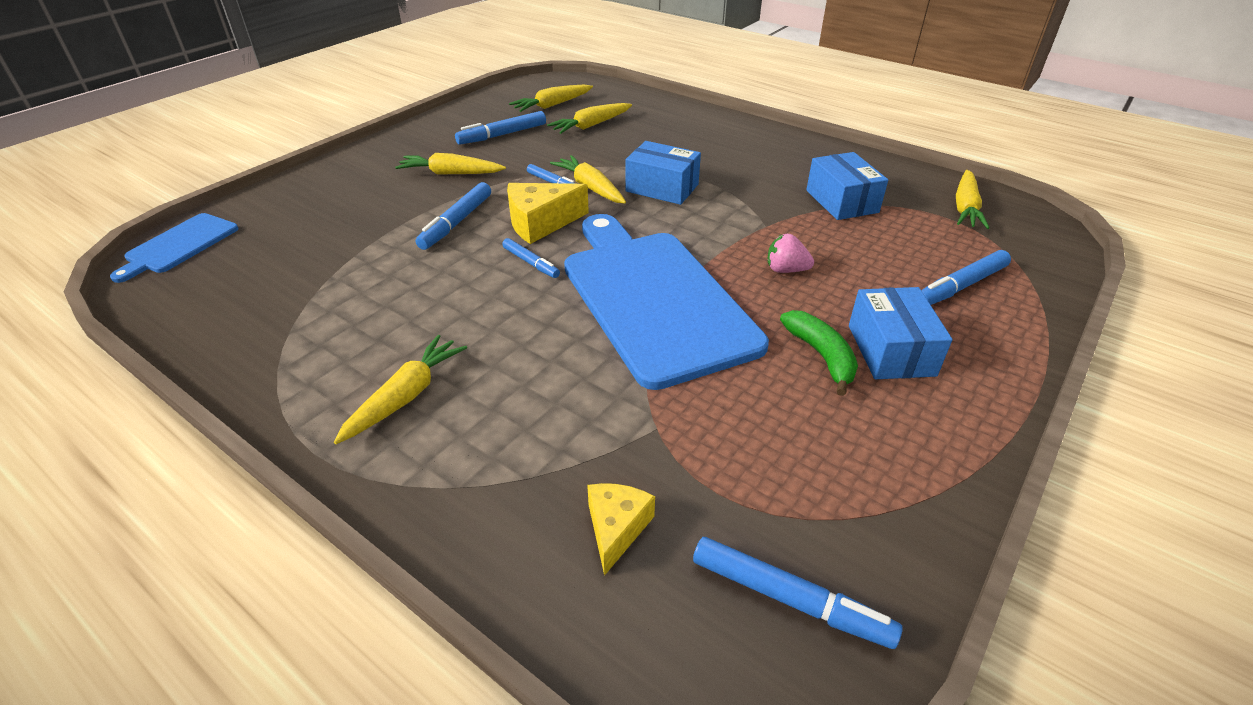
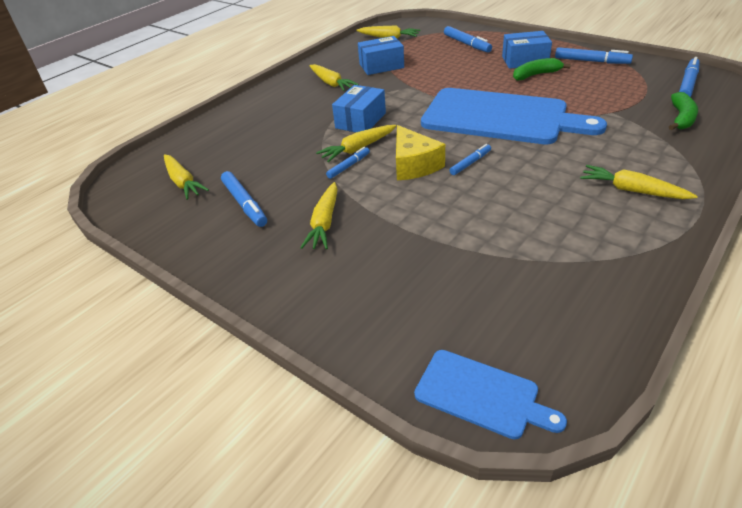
camera: 85 degrees left, 0 degrees up
blue marker [416,182,491,250] -> blue marker moved to [555,47,633,64]
yellow carrot [547,103,632,134] -> yellow carrot moved to [309,64,359,91]
blue cutting board [564,214,769,390] -> blue cutting board turned 135 degrees counterclockwise [421,88,607,145]
yellow cheese [587,483,655,576] -> green banana [669,92,698,130]
pink strawberry [767,234,814,273] -> none

